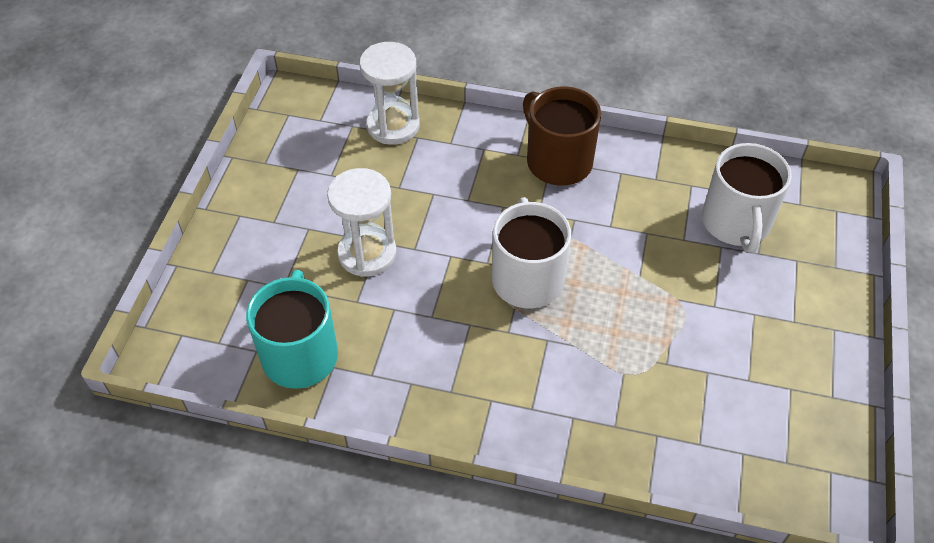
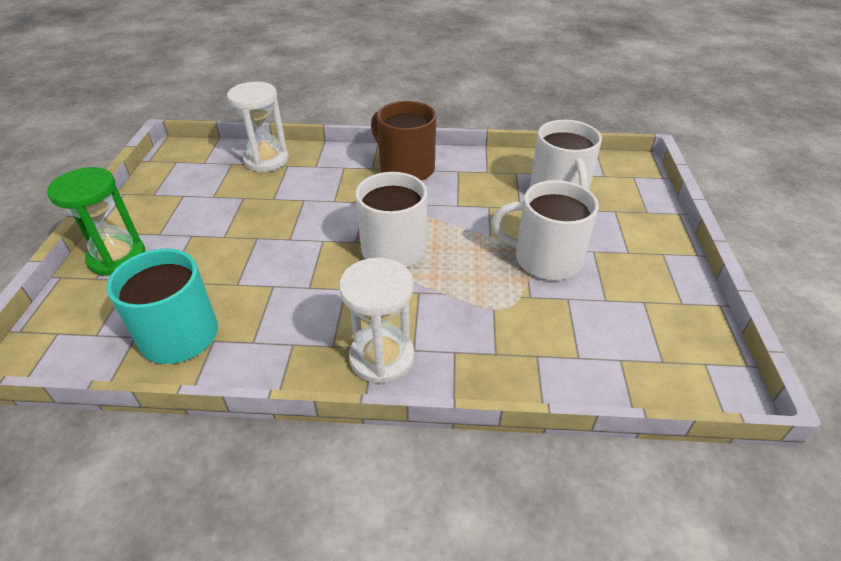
camera: 10 degrees left, 10 degrees down
white hourglass [327,168,397,277] -> white hourglass moved to [339,258,414,384]
none -> green hourglass [47,167,146,276]
none -> white mug [492,180,599,280]

